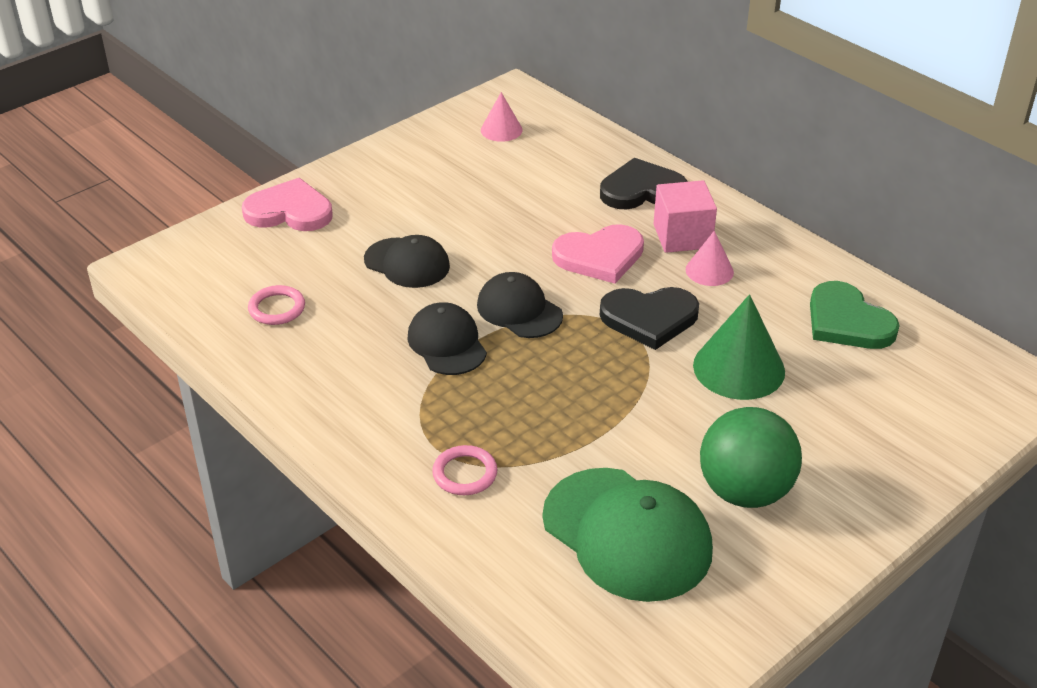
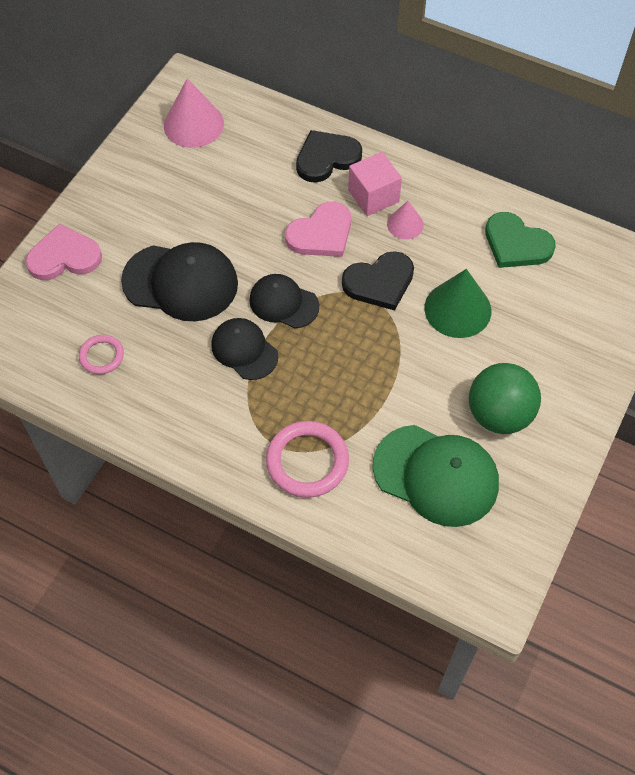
camera: 20 degrees left, 20 degrees up
black cap [364,235,450,288] -> black cap [121,242,238,321], size x1.64
pink ring [432,445,498,495] -> pink ring [266,421,349,498], size x1.74
pink cone [481,92,522,142] -> pink cone [164,78,224,148], size x1.75

